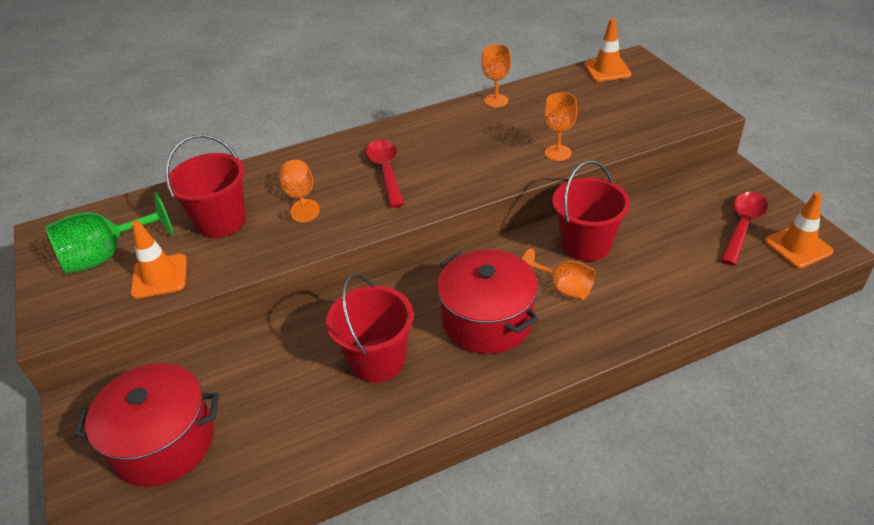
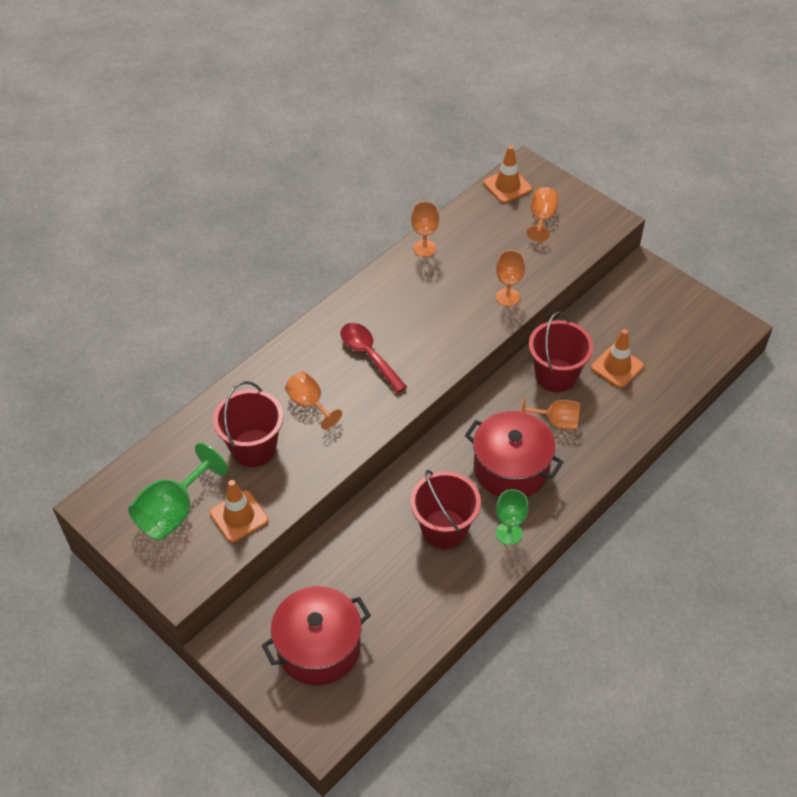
camera: 25 degrees left, 10 degrees up
red spoon [721,192,768,265] -> none
orange traffic cone [764,192,833,268] -> orange traffic cone moved to [591,329,644,388]
none -> green goblet [496,489,529,545]
none -> orange goblet [527,187,558,242]

